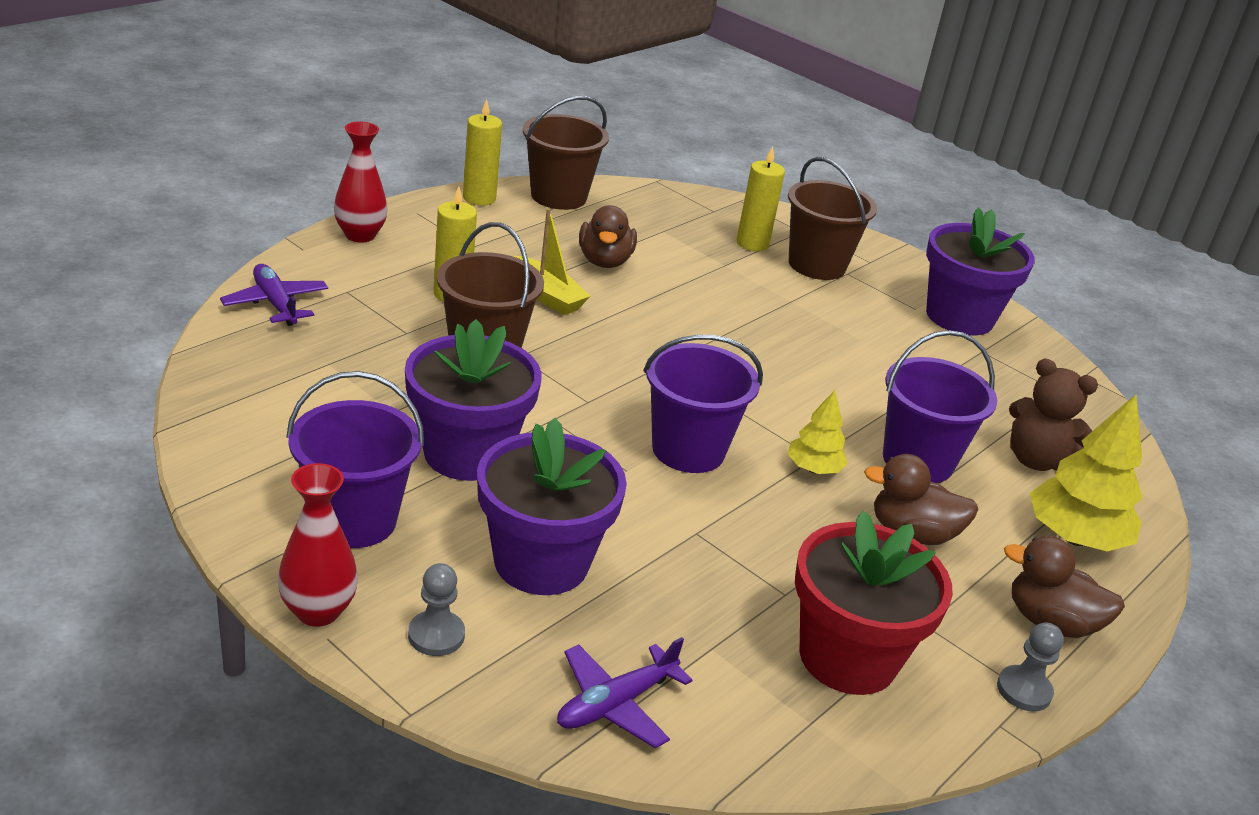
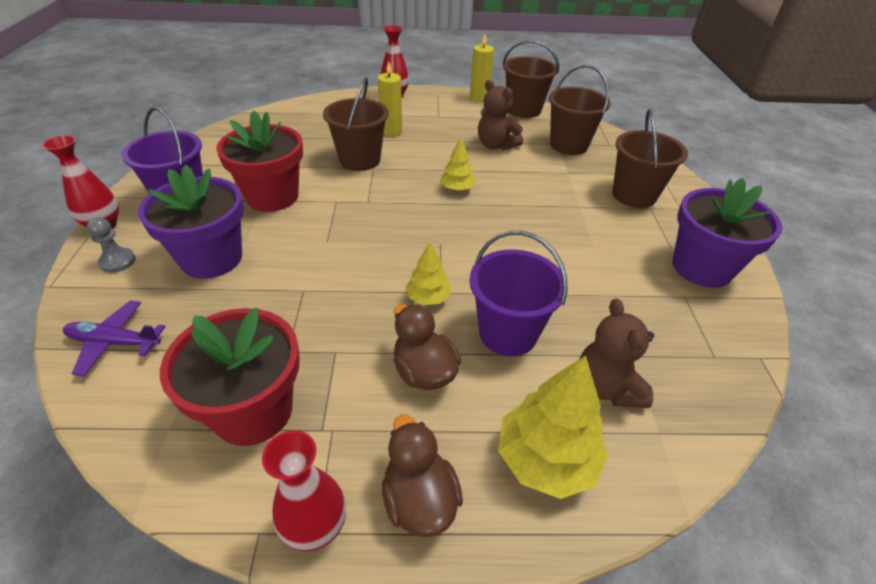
camera: 50 degrees right, 10 degrees up
purple plane [220,264,328,326] -> none
purple flower pot [405,319,542,481] -> red flower pot [216,110,303,212]
yellow boat [514,208,591,315] -> none
brown duck [579,205,637,268] -> brown teddy bear [478,80,523,150]
purple bucket [643,335,763,473] -> none
yellow candle [736,146,785,251] -> none
grey pawn [997,622,1064,712] -> red vase [262,430,346,552]
none -> yellow tree [440,137,476,191]
none -> brown bucket [549,65,611,155]

